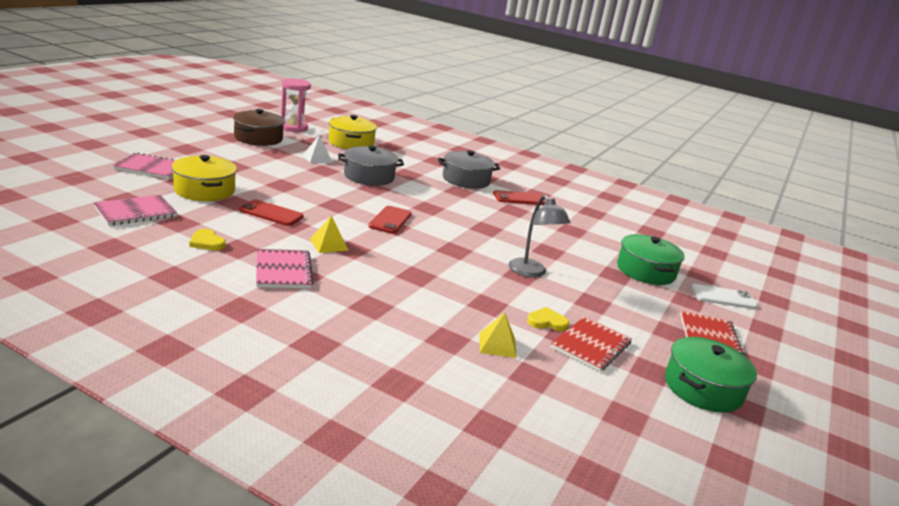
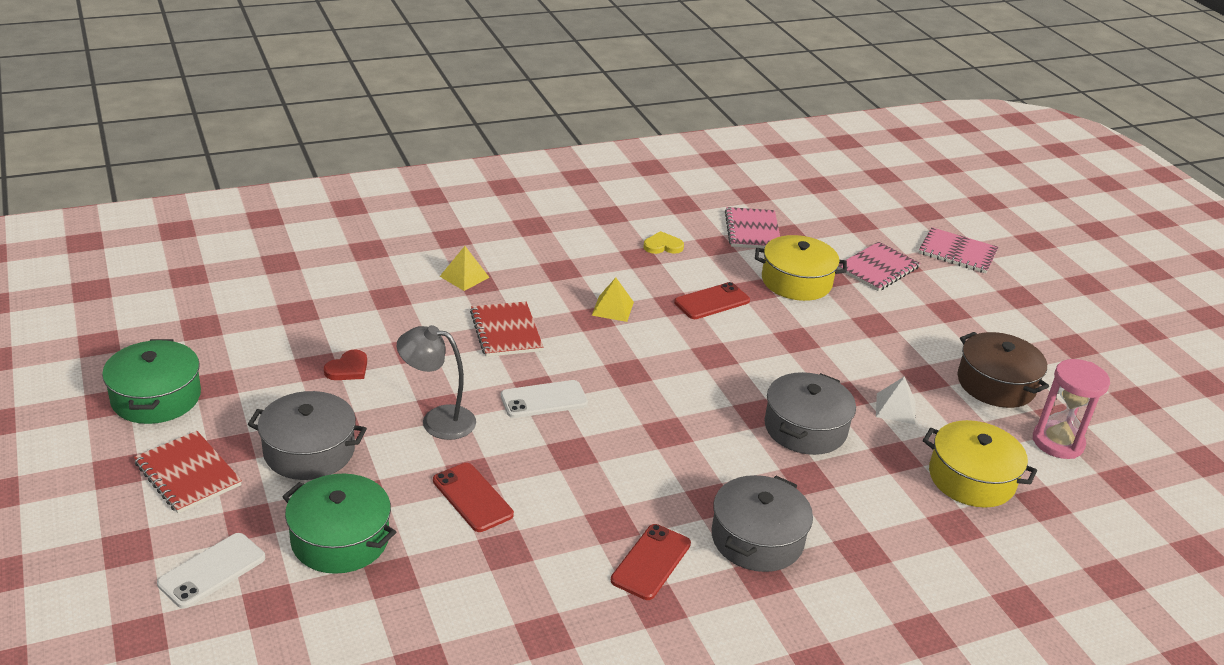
camera: 130 degrees right, 10 degrees up
pink notebook [256,249,313,288] -> pink notebook moved to [919,227,999,273]
red phone [368,206,412,234] -> red phone moved to [433,463,514,532]
yellow pyramid [480,313,517,358] -> yellow pyramid moved to [440,246,490,291]
yellow heart [527,307,569,331] -> red heart [324,350,367,380]
red notebook [551,316,632,372] -> red notebook moved to [470,301,543,357]
none -> grey pot [248,391,367,480]
none -> white phone [501,380,588,418]

